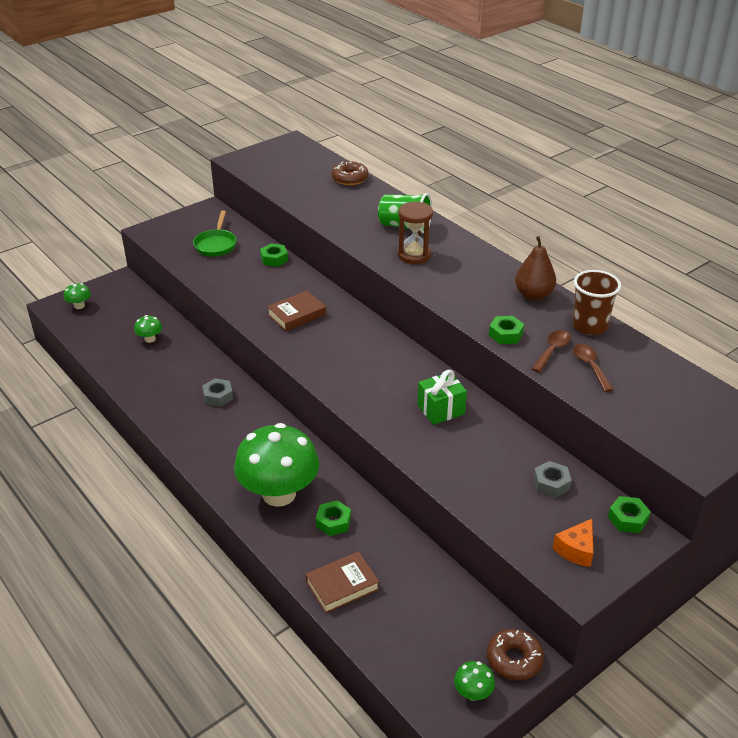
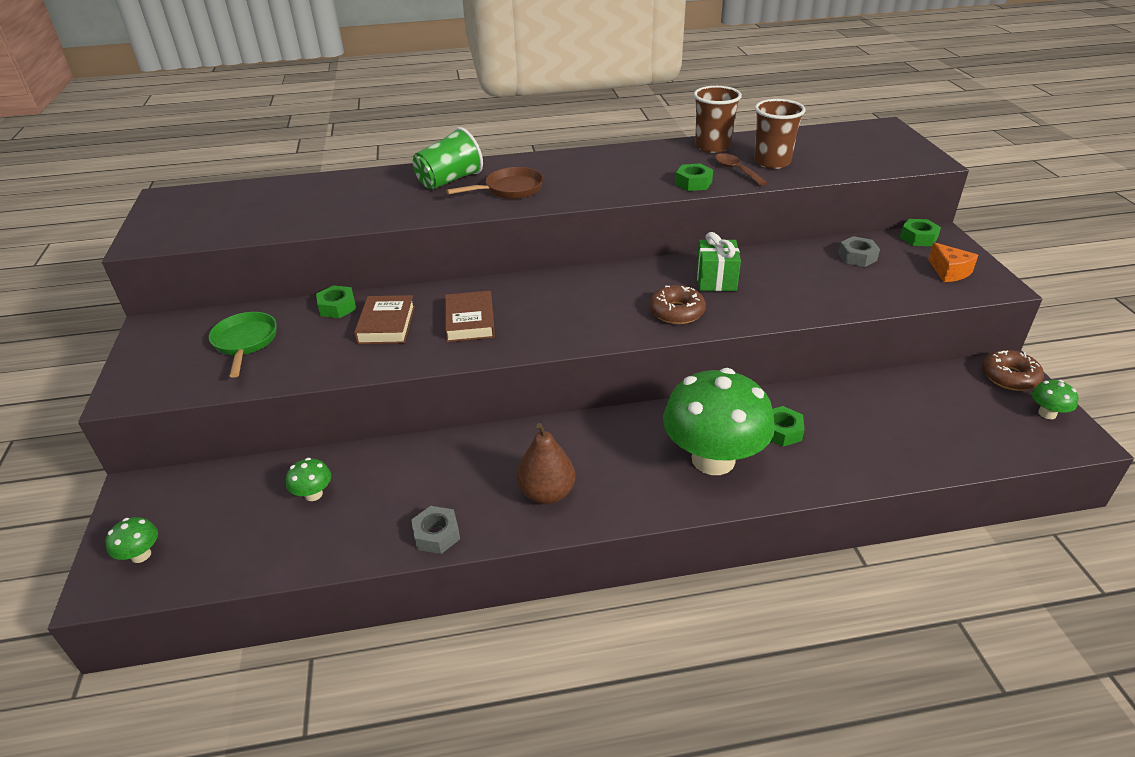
camera: 60 degrees left, 0 degrees up
green pan [193,211,237,257] -> green pan turned 135 degrees counterclockwise [209,312,277,378]
grey nut [202,378,233,407] -> grey nut moved to [411,506,460,554]
brown book [306,551,379,614] -> brown book moved to [354,295,415,344]
brown donut [331,161,369,185] -> brown donut moved to [649,285,706,324]
brown hourglass [398,201,433,264] -> brown pan [446,167,543,199]
brown pear [515,236,556,300] -> brown pear moved to [517,423,575,504]
brown spoon [573,344,613,392] -> brown cup [754,99,805,169]

